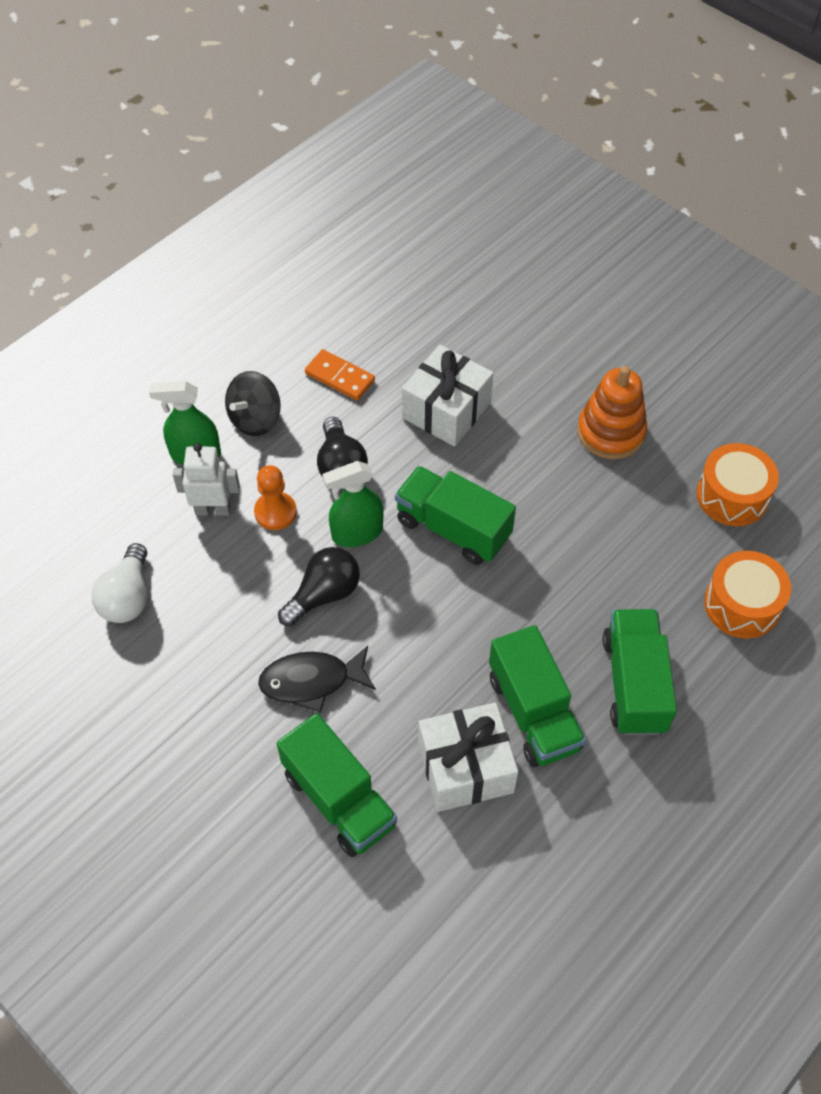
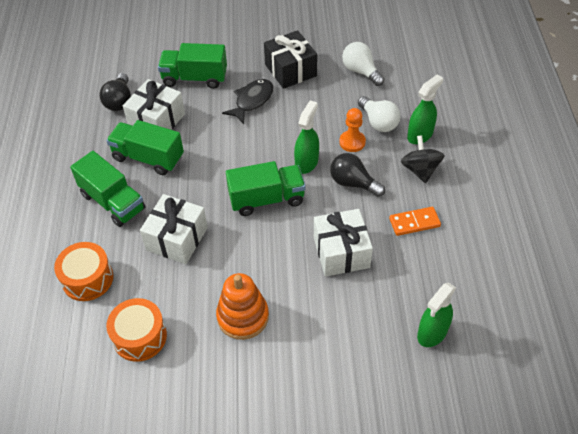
camera: 135 degrees right, 5 degrees down
white robot [173,443,240,516] -> white light bulb [358,96,400,132]
black light bulb [278,547,360,626] -> black light bulb moved to [99,73,131,111]
none -> white gift [140,194,208,264]
none -> black gift [264,30,317,89]
none -> green spray bottle [417,283,456,347]

